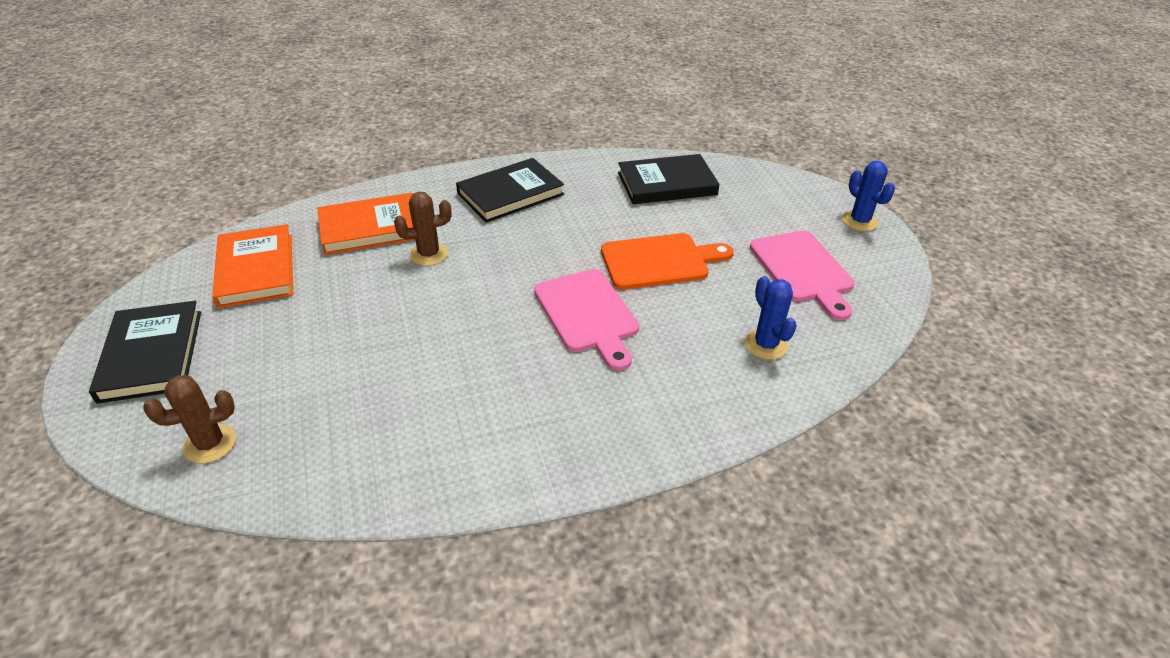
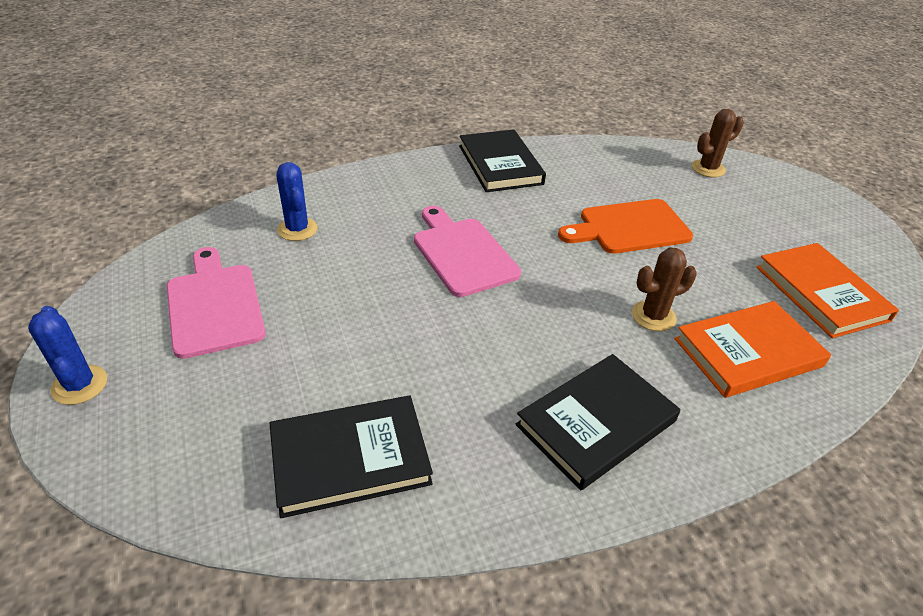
camera: 175 degrees right, 0 degrees up
black book [89,301,201,404] -> black book moved to [459,129,546,192]
orange cutting board [601,233,734,289] -> orange cutting board moved to [558,199,693,254]

